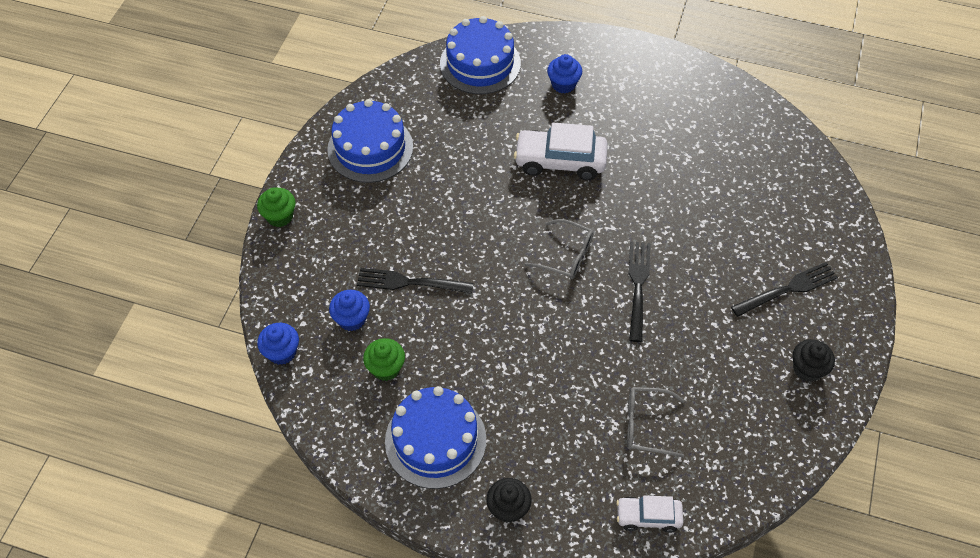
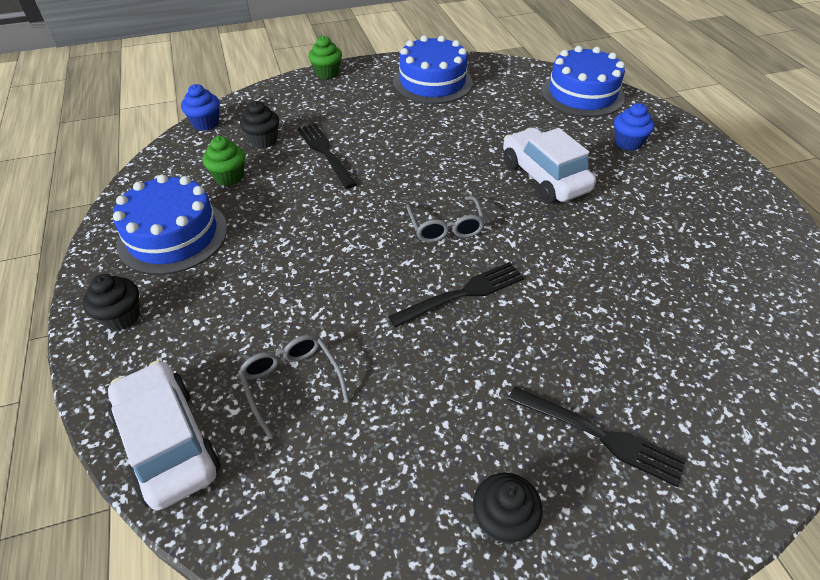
camera: 55 degrees right, 10 degrees down
blue cupcake [329,290,370,331] -> black cupcake [240,101,279,149]
white car [616,495,683,533] -> white car [108,360,221,510], size x1.70

